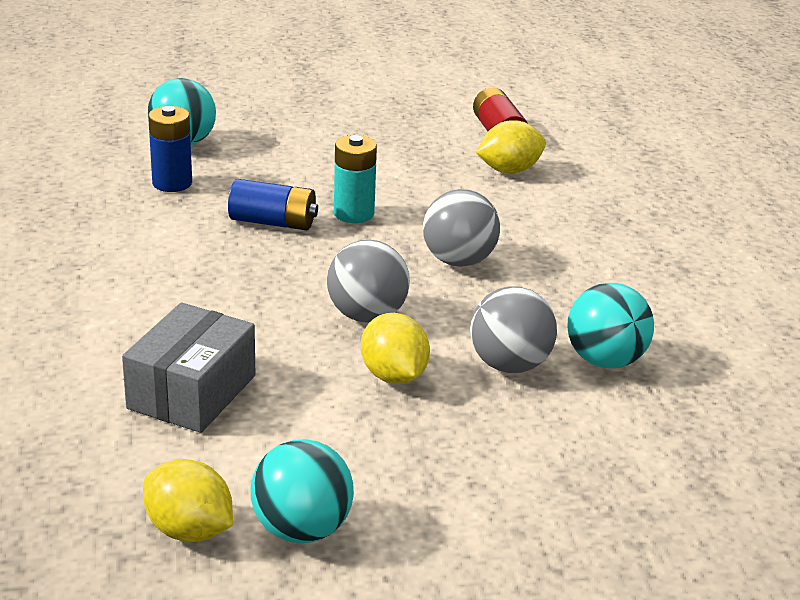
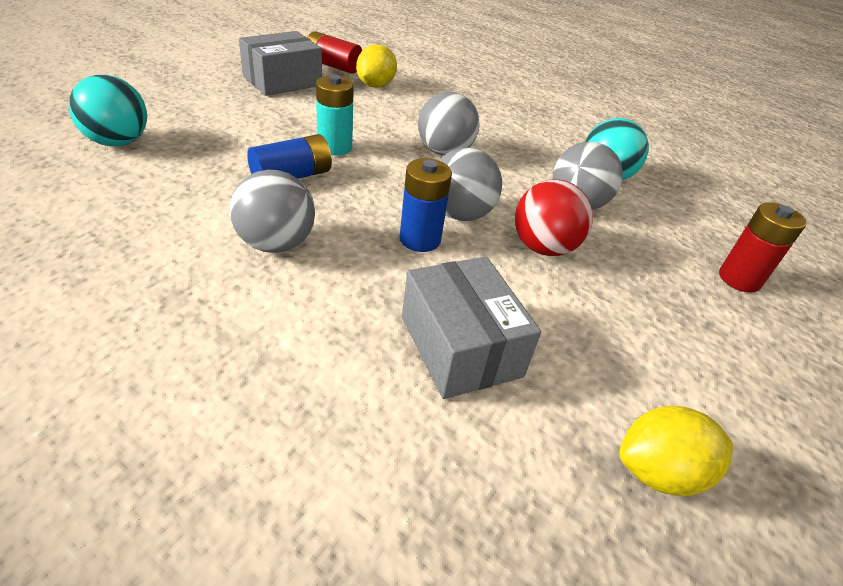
camera: 50 degrees left, 10 degrees up
blue battery [148,106,192,192] -> blue battery moved to [400,158,452,252]
turquoise ball [250,439,354,543] -> none
yellow lemon [361,313,430,384] -> red ball [515,179,593,256]
none -> grey ball [230,170,315,253]
none -> grey box [239,31,322,96]
none -> red battery [719,202,806,293]

